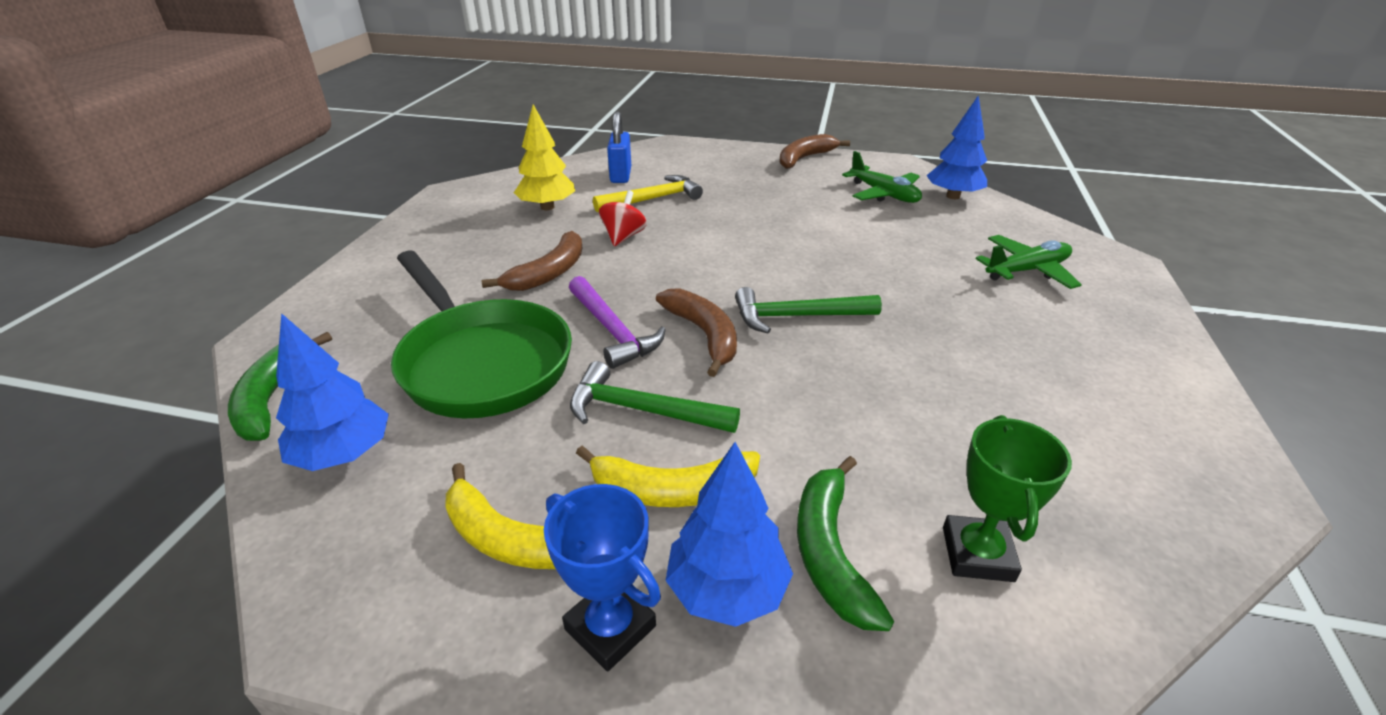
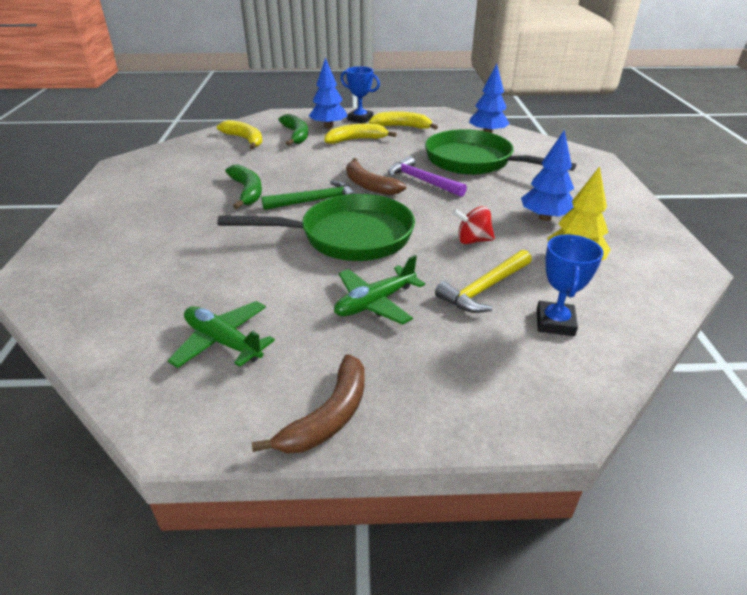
camera: 165 degrees right, 0 degrees up
green banana [228,332,332,441] -> green banana moved to [225,165,262,209]
brown banana [482,231,583,291] -> none
green hammer [570,361,740,433] -> none
red spinning top [599,190,647,246] -> red spinning top turned 90 degrees clockwise [453,206,495,244]
blue padlock [607,111,631,183] -> blue trophy [537,235,603,336]
blue tree [926,95,987,199] -> blue tree moved to [521,130,574,221]
green trophy [943,415,1072,582] -> yellow banana [217,120,263,150]
green plane [976,235,1082,289] -> green plane moved to [334,255,425,325]
none -> green pan [218,194,415,261]

